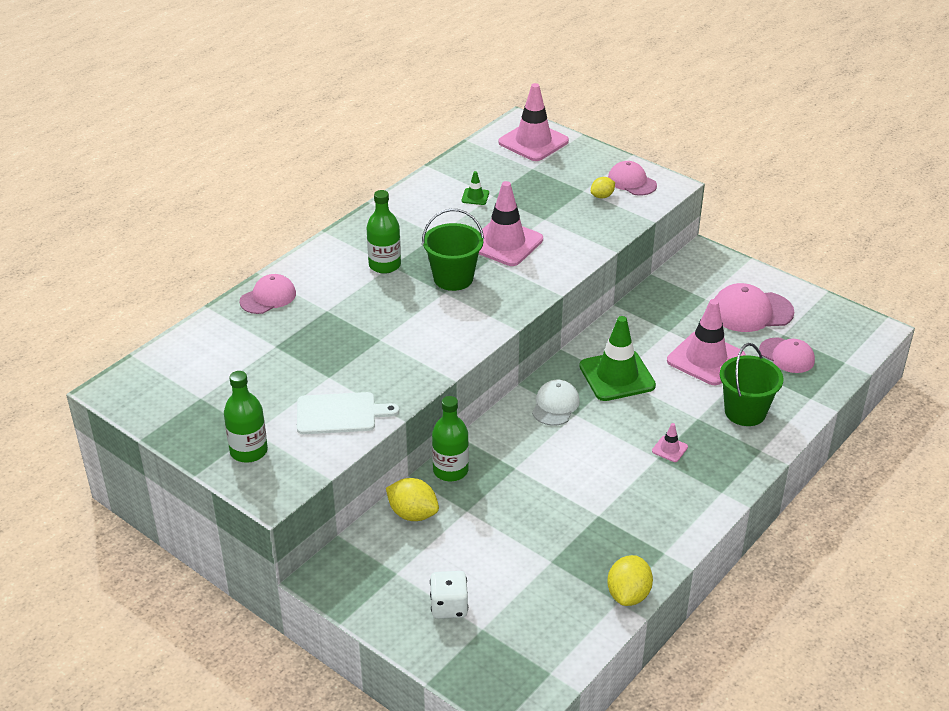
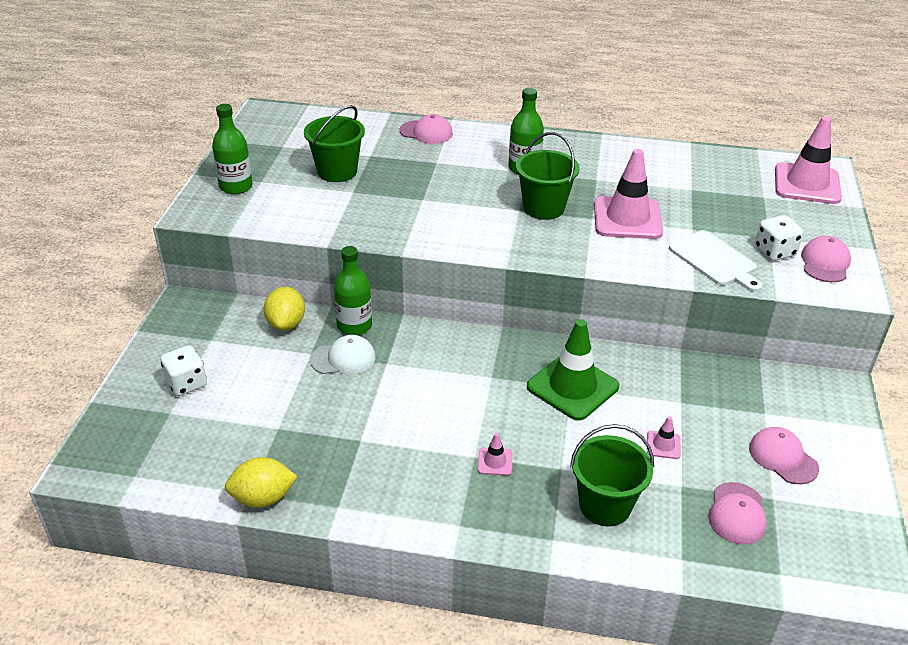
camera: 60 degrees right, 0 degrees up
white cutting board [297,392,399,434] -> white cutting board moved to [669,230,762,292]
green traffic cone [461,171,489,205] -> none
white cap [532,380,580,426] -> white cap moved to [310,335,375,374]
yellow lemon [591,177,615,199] -> white dice [755,215,803,261]
pink traffic cone [667,299,746,385] -> pink traffic cone [647,416,681,459], size x0.43
pink cap [714,283,794,332] -> pink cap [749,427,819,484], size x0.67
none -> green bucket [304,105,365,182]

